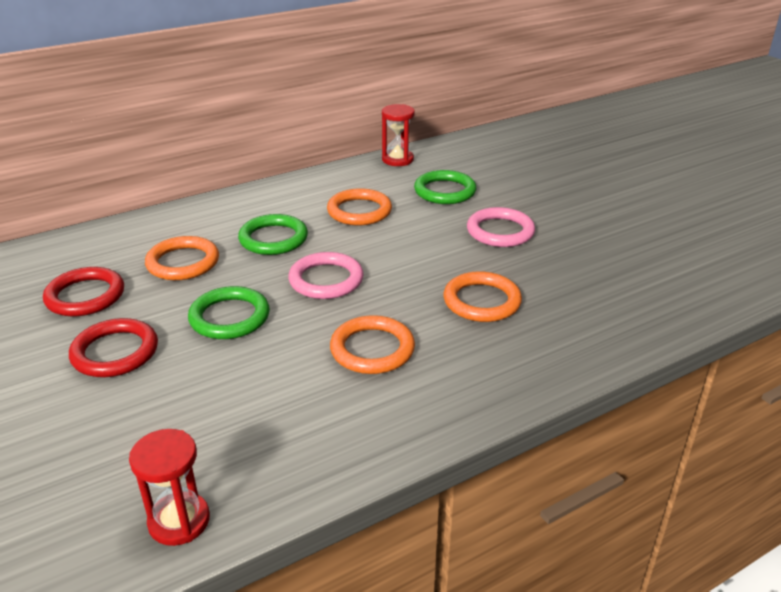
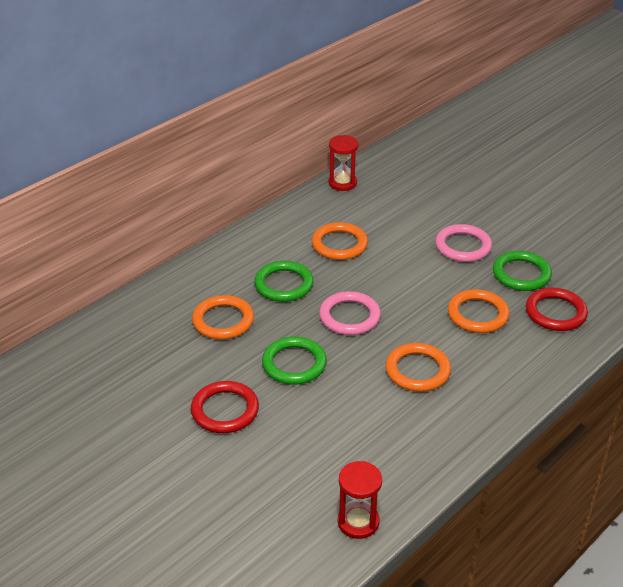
camera: 15 degrees left, 5 degrees up
red ring [43,267,124,316] -> red ring moved to [526,288,588,331]
green ring [414,170,476,204] -> green ring moved to [493,251,552,291]

